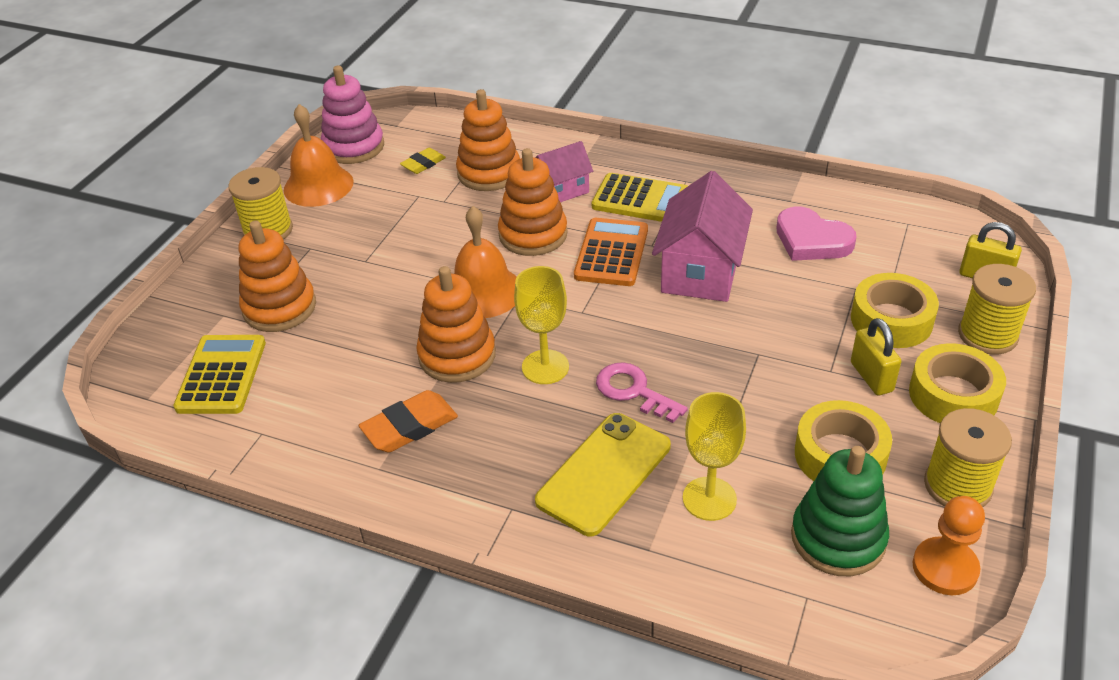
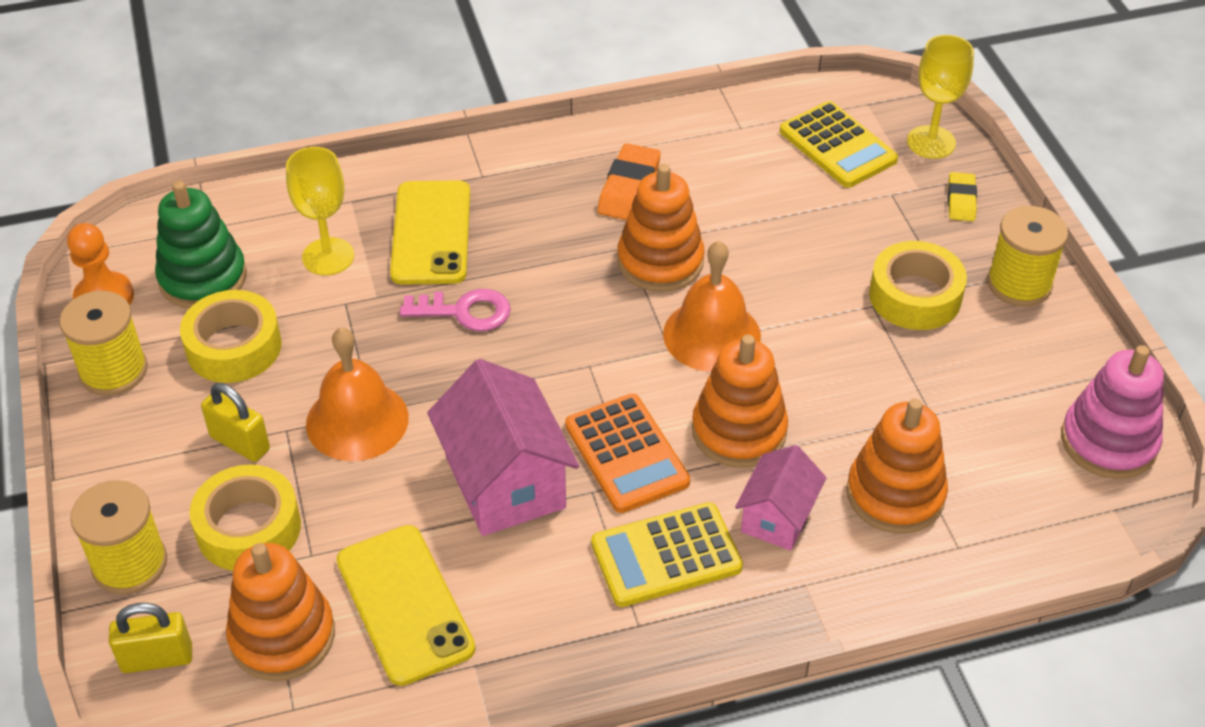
camera: 140 degrees right, 5 degrees up
orange stacking toy [239,221,316,332] -> orange stacking toy moved to [226,543,335,681]
orange bell [284,104,354,207] -> orange bell moved to [306,327,409,461]
yellow eraser [400,148,446,174] -> yellow eraser moved to [948,172,977,221]
yellow goblet [514,266,569,384] -> yellow goblet moved to [907,35,974,159]
pink heart [776,207,856,261] -> yellow phone [336,525,476,686]
yellow tape [909,343,1006,423] -> yellow tape moved to [869,241,967,330]

